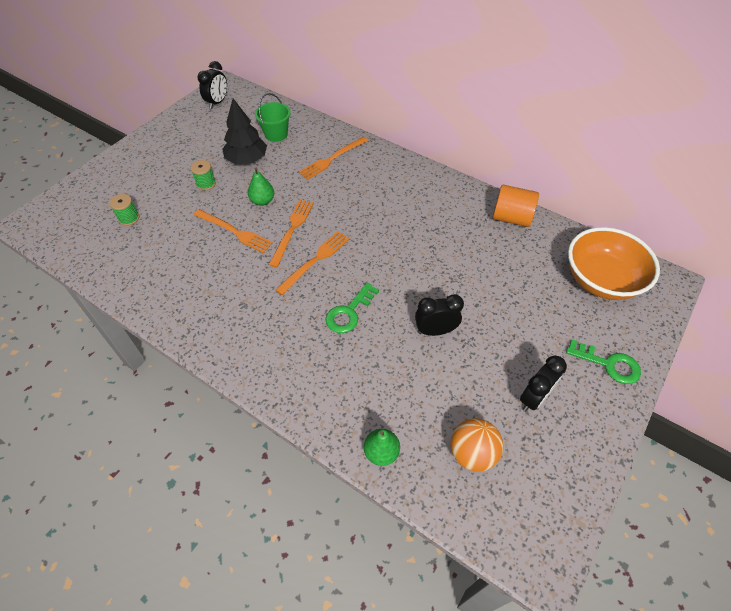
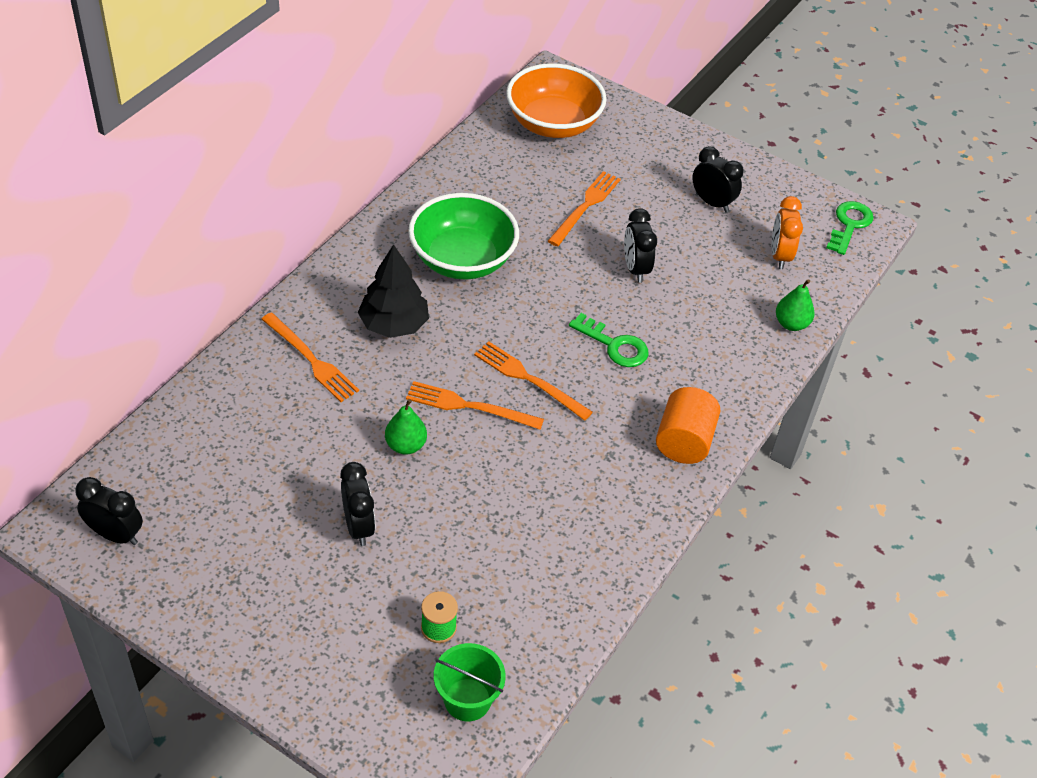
camera: 95 degrees left, 5 degrees down
green spool [190,160,216,191] -> black clock [340,462,375,546]
orange fork [193,209,273,253] -> orange fork moved to [548,171,621,246]
black tree [222,99,267,164] -> black tree moved to [358,244,429,338]
green bucket [255,93,291,142] -> green bucket moved to [434,643,506,721]
orange ball [451,418,503,472] -> orange clock [771,196,803,269]
orange cylinder [493,185,539,227] -> orange cylinder moved to [656,387,721,464]
green key [566,339,641,384] -> green key moved to [827,201,874,255]
none -> green bowl [408,193,519,280]

